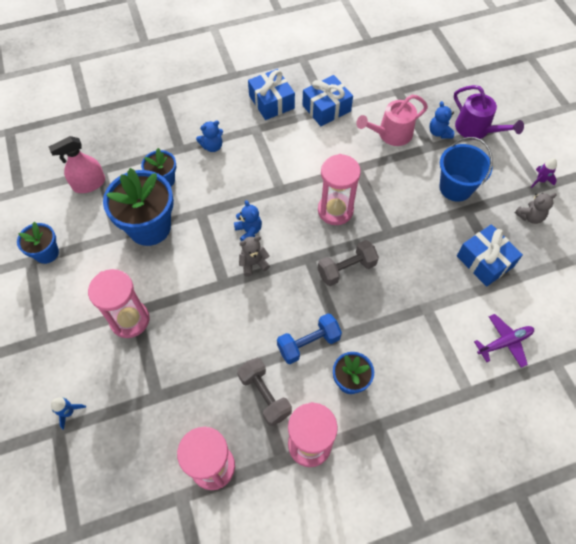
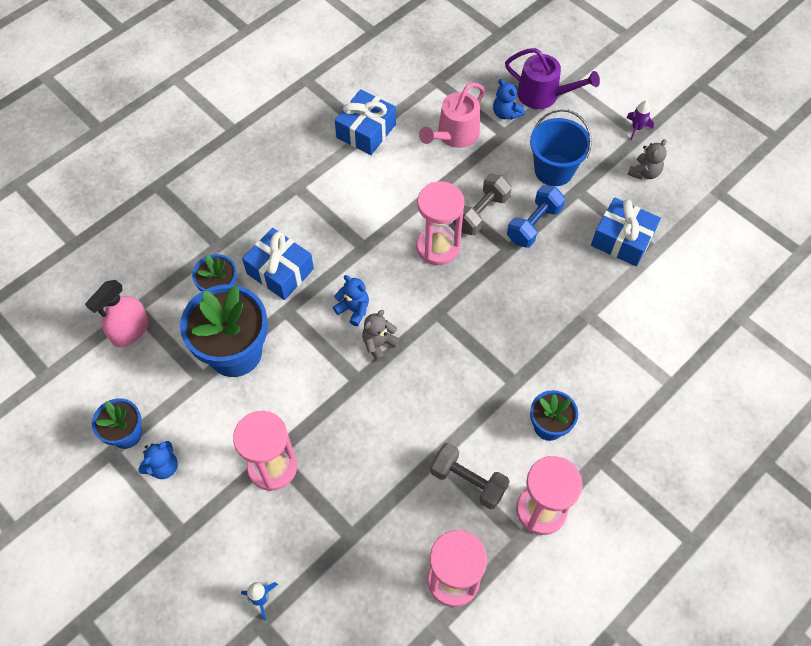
camera: 25 degrees left, 0 degrees up
blue teddy bear [196,120,223,152] -> blue teddy bear moved to [138,441,178,479]
blue gift [248,69,295,120] -> blue gift moved to [242,228,314,300]
blue dumbbell [277,313,342,364] -> blue dumbbell moved to [507,185,565,248]
grey dumbbell [318,240,379,286] -> grey dumbbell moved to [453,174,512,235]
purple plane [474,314,534,368] -> none

